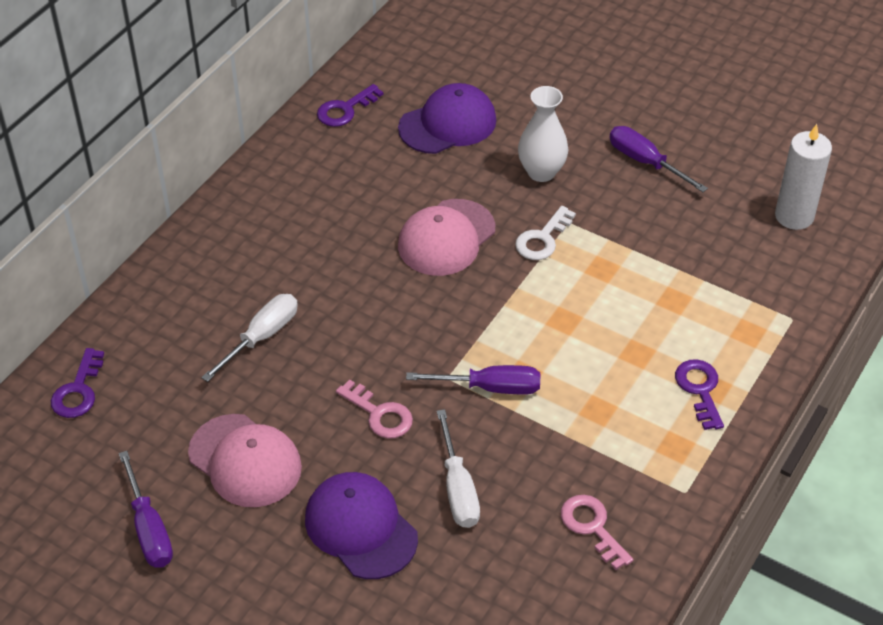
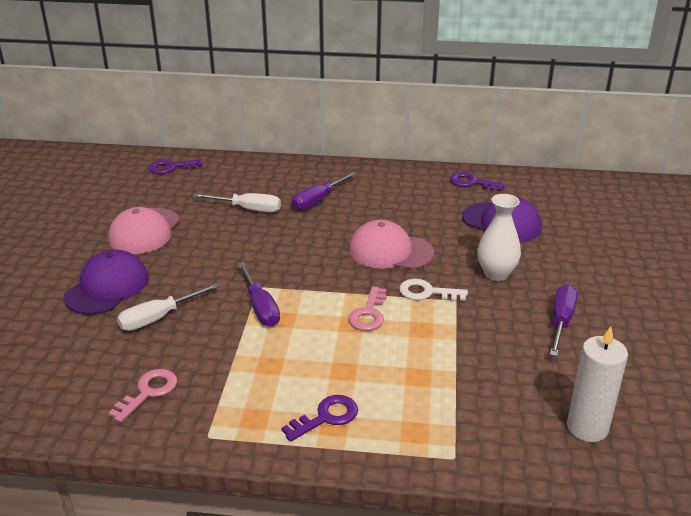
camera: 65 degrees right, 15 degrees down
purple screwdriver [119,451,173,568] -> purple screwdriver moved to [291,172,357,211]
pink key [336,379,413,439] -> pink key moved to [348,286,386,331]

